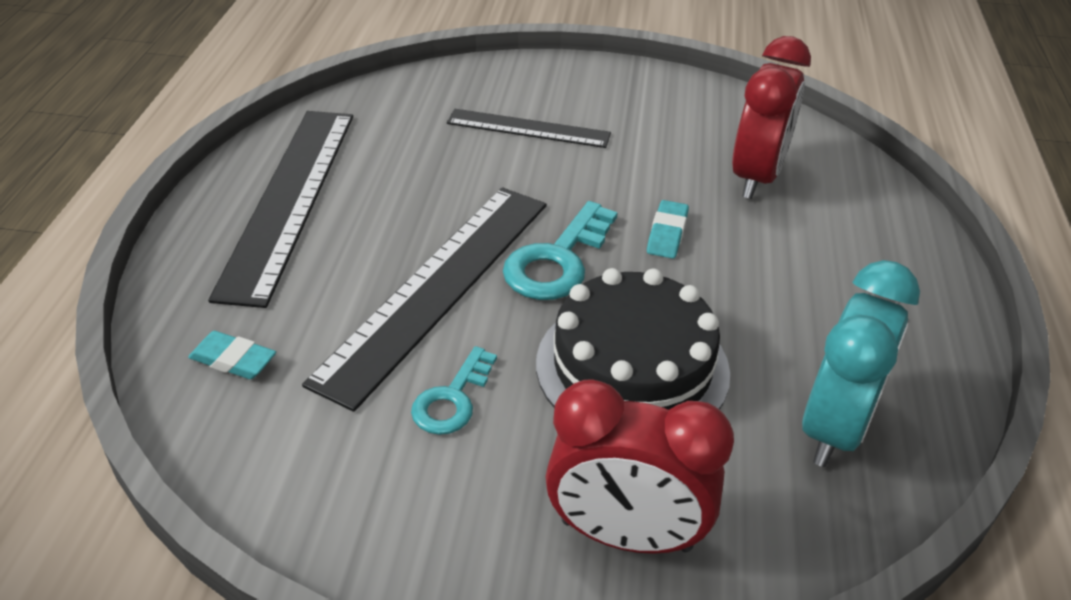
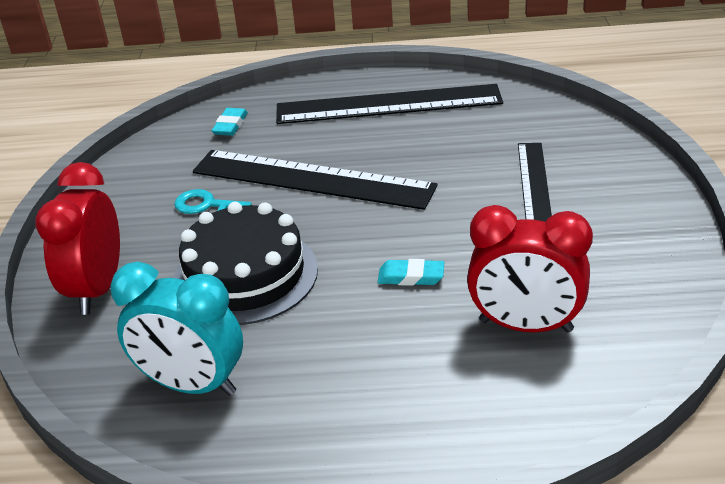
camera: 85 degrees right, 5 degrees down
turquoise key [503,201,618,300] -> none

